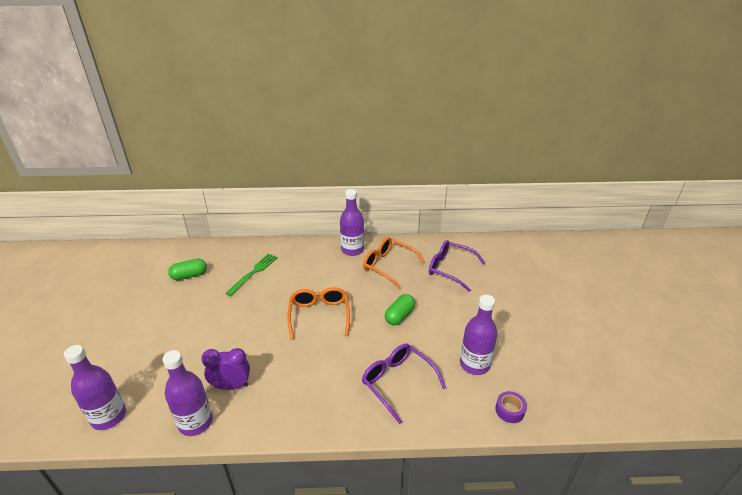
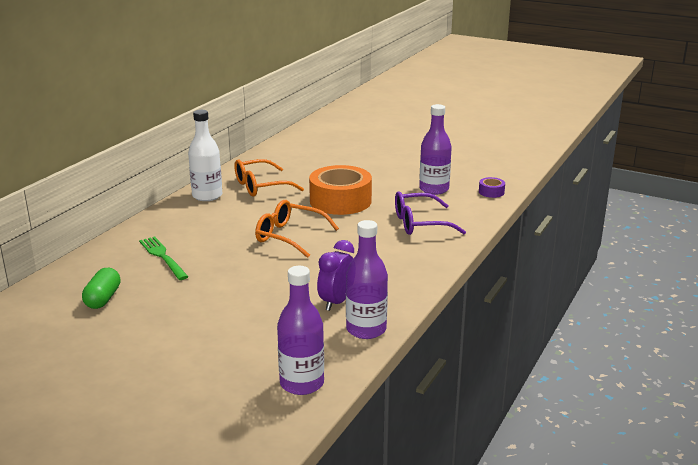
camera: 60 degrees left, 10 degrees down
purple bottle [340,189,364,256] -> white bottle [188,110,222,201]
green capsule [385,294,415,325] -> orange tape [309,165,372,215]
purple glasses [429,240,485,291] -> none

